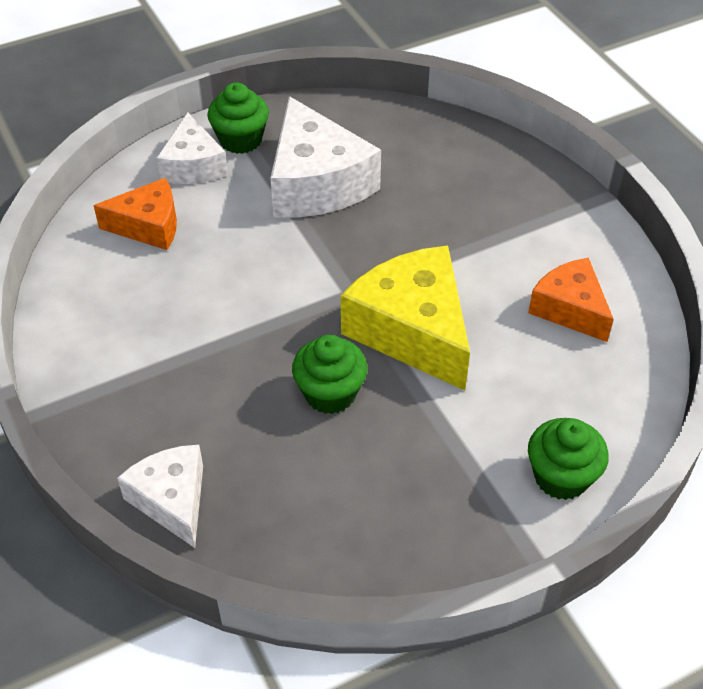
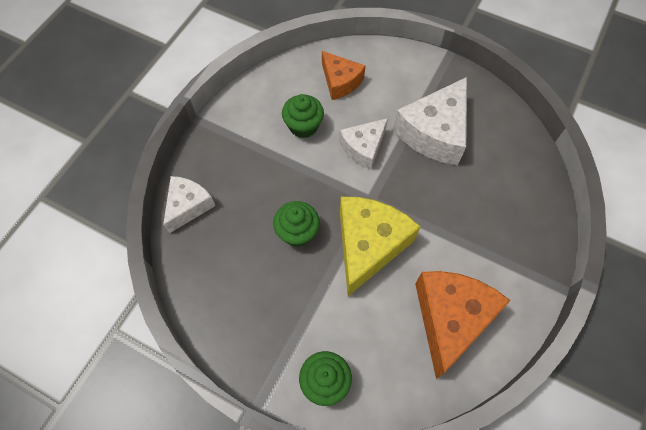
camera: 55 degrees right, 15 degrees up
white cheese [157,113,228,184] -> white cheese moved to [339,118,388,170]
green cupcake [207,82,269,154] -> green cupcake moved to [282,94,324,138]
orange cheese [528,258,614,342] -> orange cheese [415,271,511,378], size x1.65

